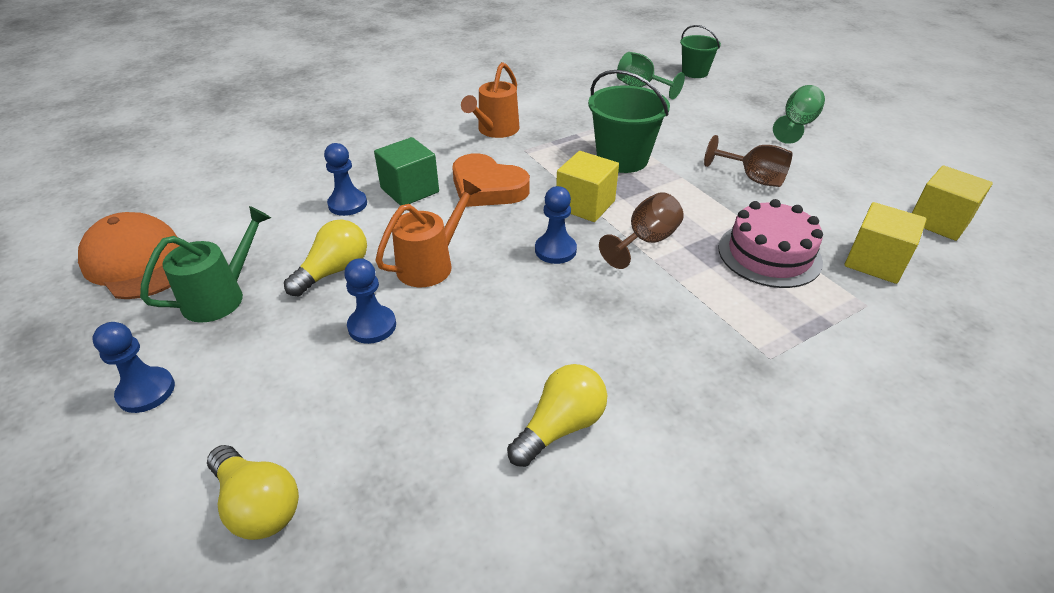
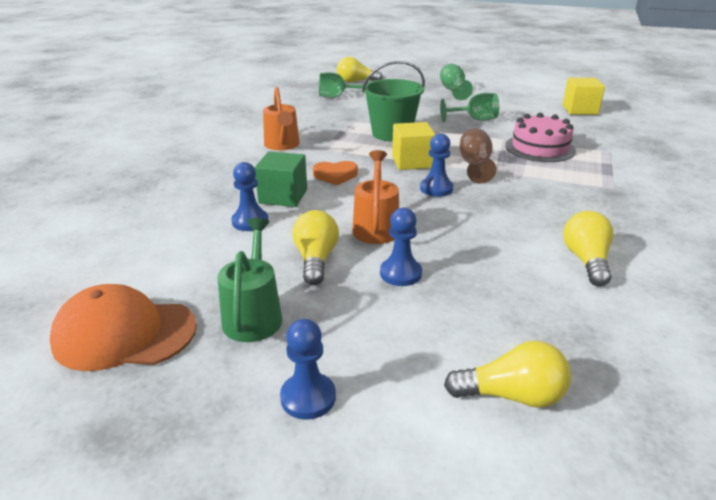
camera: 40 degrees left, 10 degrees down
orange heart [452,153,530,207] -> orange heart [313,161,358,185], size x0.63
green bucket [680,25,721,78] -> yellow light bulb [337,57,383,83]
brown goblet [704,135,793,187] -> green goblet [440,93,499,122]
yellow cube [844,202,926,284] -> none

